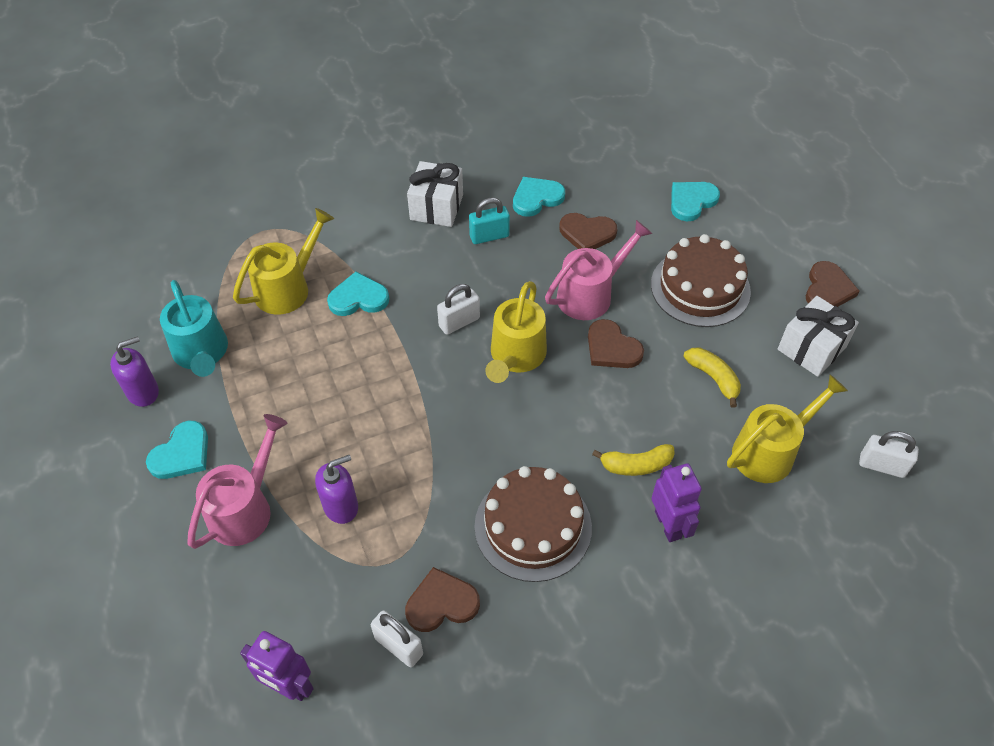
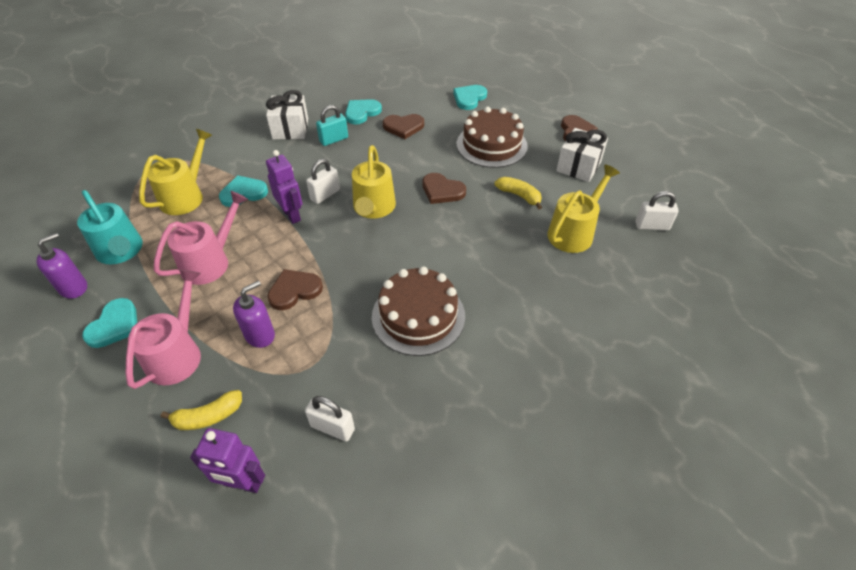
camera: 15 degrees left, 5 degrees down
brown heart [405,567,480,632] -> brown heart moved to [268,269,323,310]
pink watering can [545,220,652,320] -> pink watering can moved to [154,191,248,285]
yellow banana [592,444,675,476] -> yellow banana moved to [161,390,242,430]
purple robot [651,463,702,542] -> purple robot moved to [266,150,302,224]

